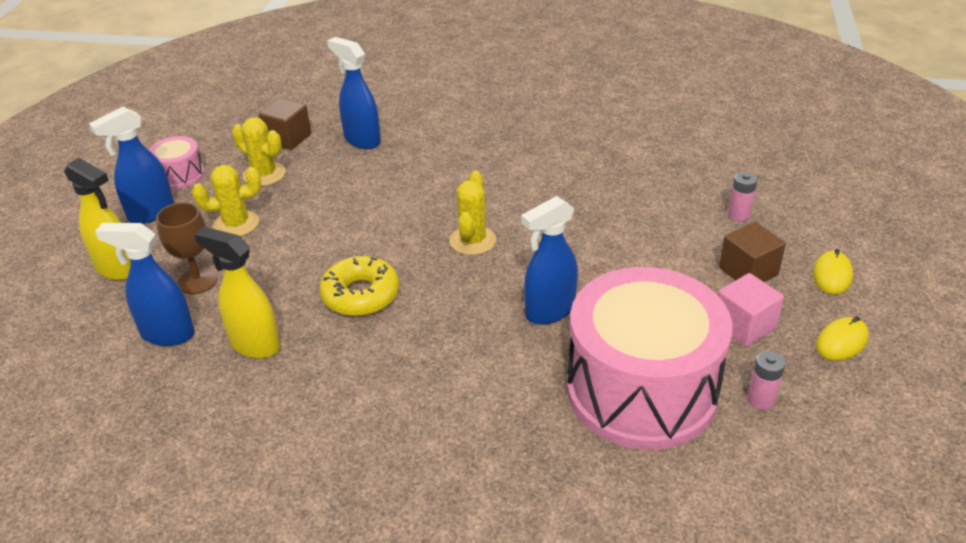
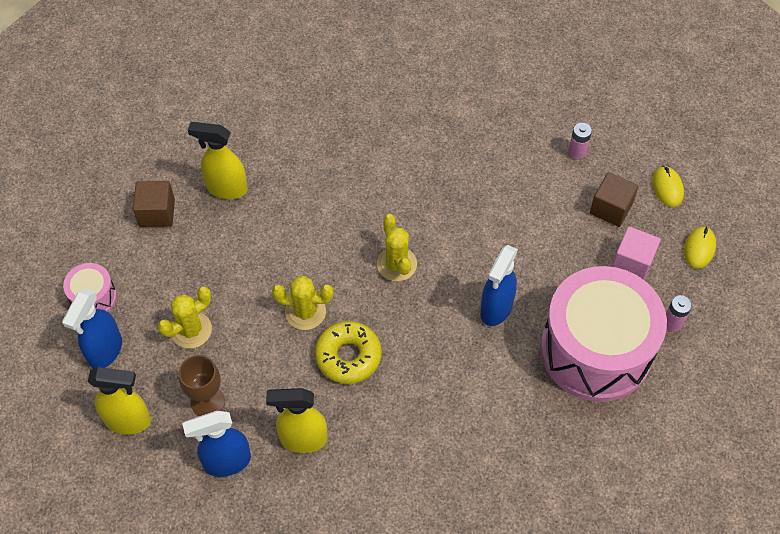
camera: 30 degrees left, 20 degrees up
yellow cactus [232,117,286,186] -> yellow cactus moved to [272,276,334,330]
blue spray bottle [327,37,381,149] -> yellow spray bottle [188,122,248,199]

